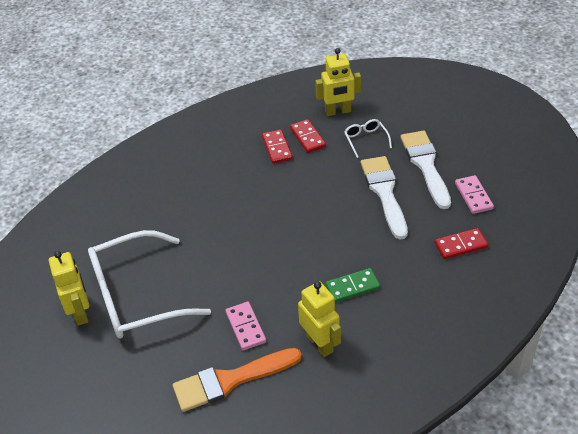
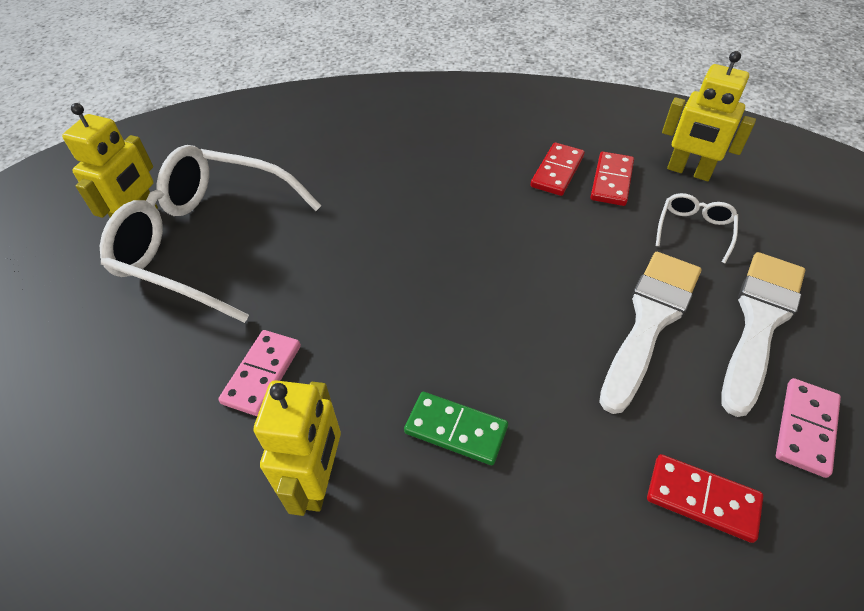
camera: 40 degrees right, 5 degrees up
orange brush [173,348,302,412] -> none

